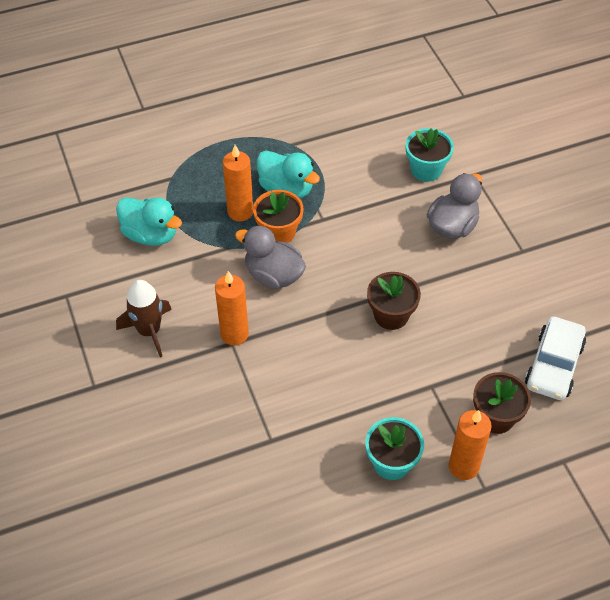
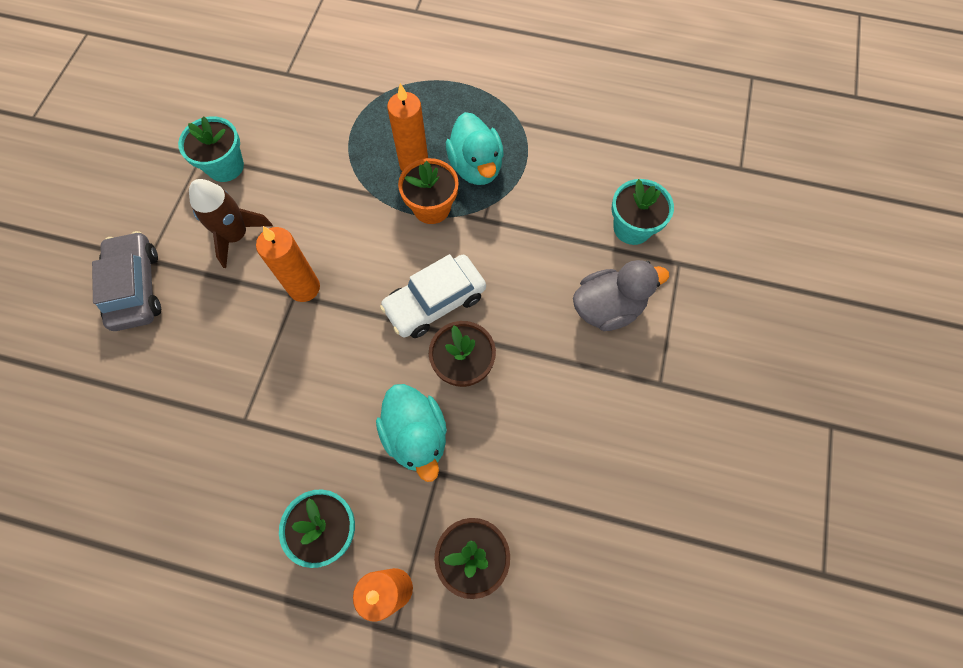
camera: 35 degrees right, 15 degrees up
turquoise duck [116,197,182,246] -> turquoise duck moved to [376,384,447,482]
grey duck [235,226,306,289] -> none
white car [525,317,586,400] -> white car moved to [380,254,486,338]
none -> grey car [92,231,161,331]
none -> turquoise flower pot [178,116,244,182]

